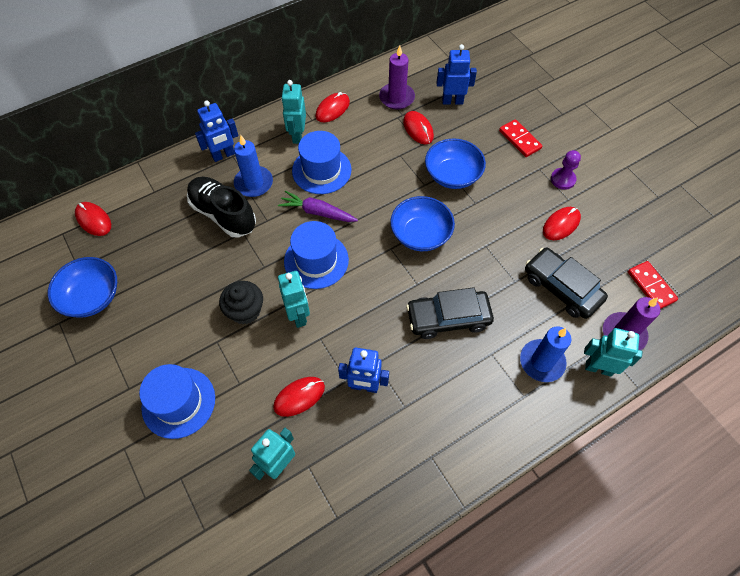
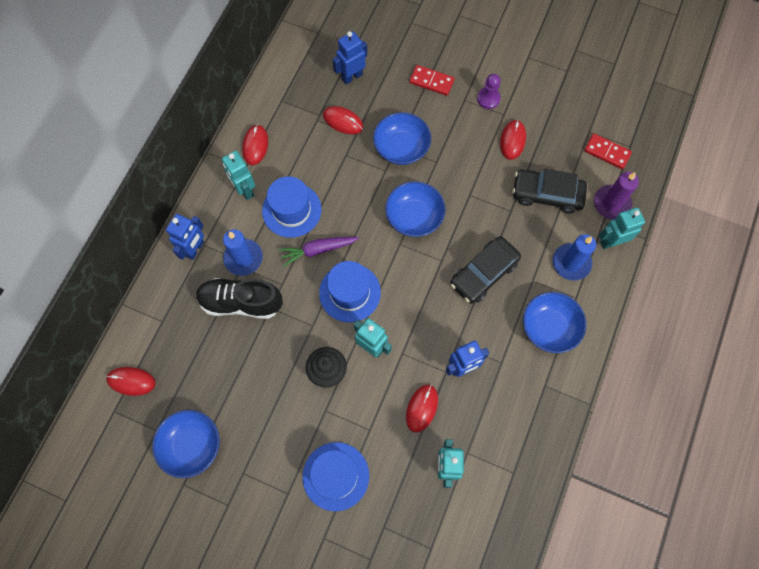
camera: 35 degrees left, 10 degrees up
purple candle [379,45,415,110] -> none
none -> blue bowl [523,292,586,353]

